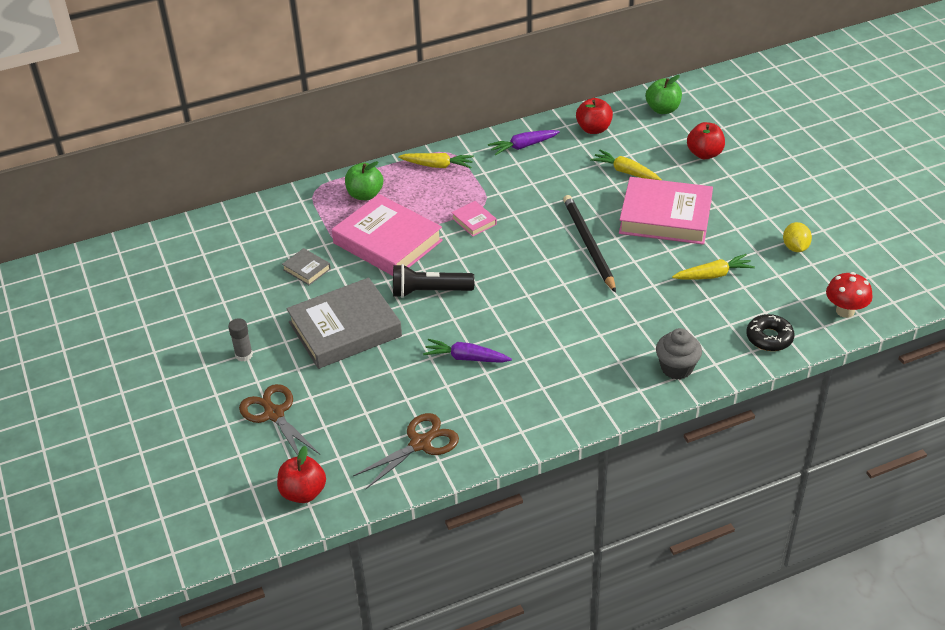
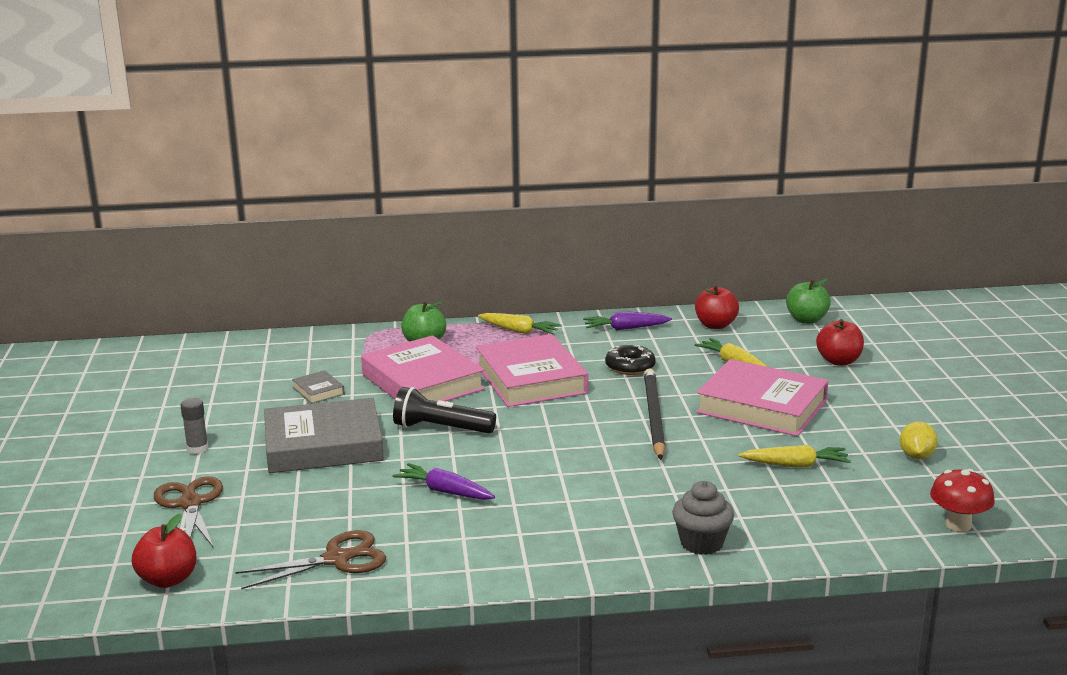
camera: 15 degrees right, 20 degrees down
pink book [451,201,497,236] -> pink book [476,334,588,407], size x2.33
black donut [746,314,794,351] -> black donut moved to [605,345,656,375]

